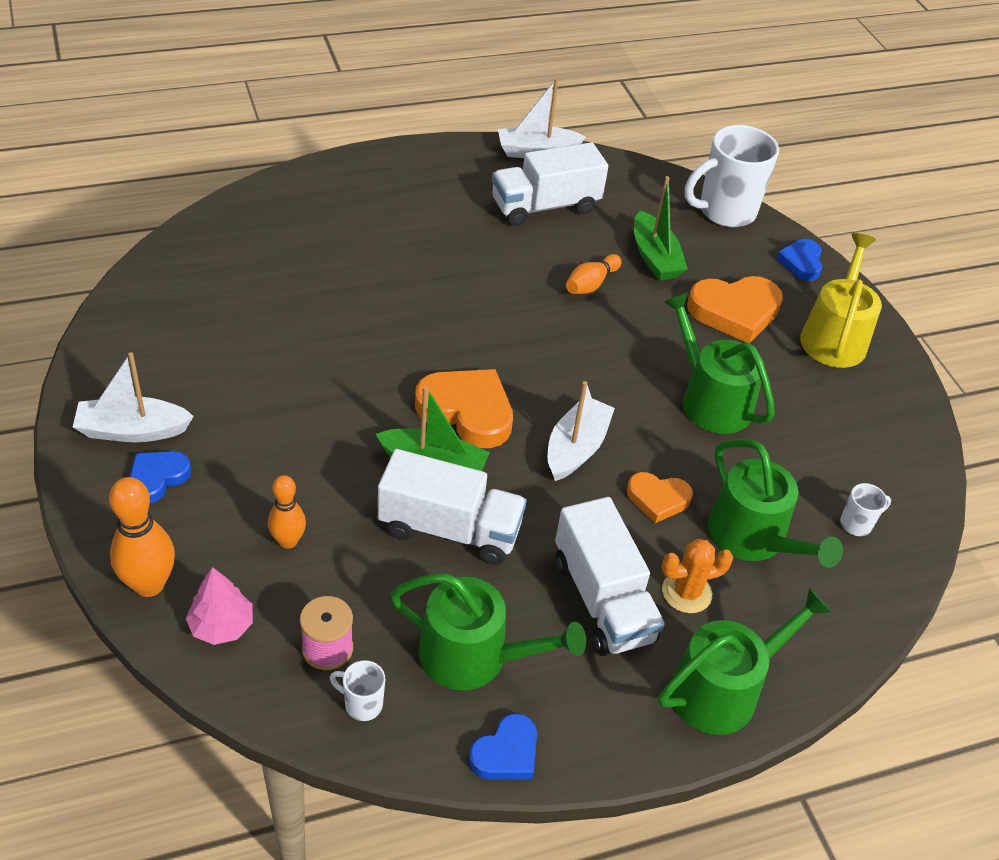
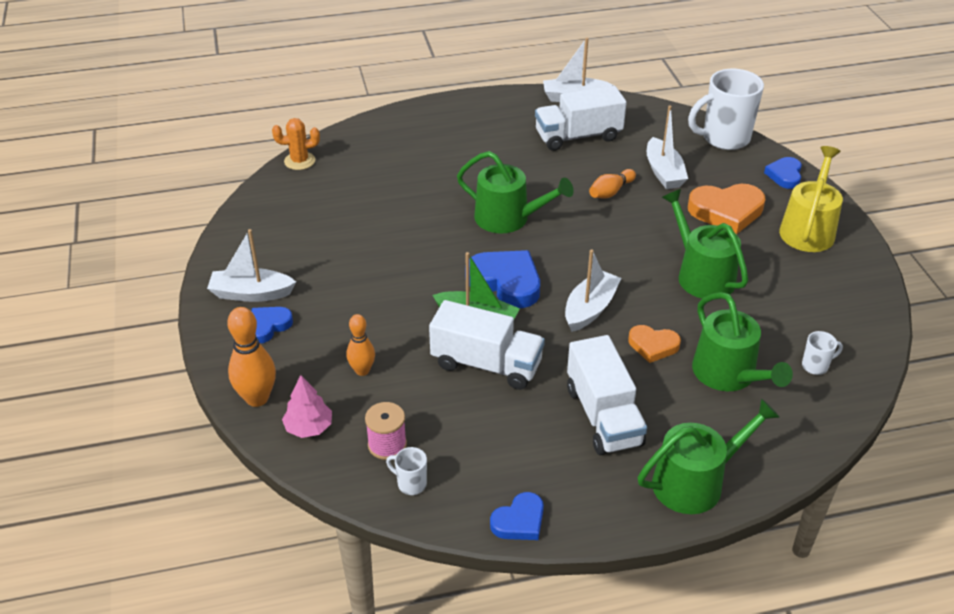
camera: 10 degrees right, 5 degrees down
green watering can [390,573,586,690] -> green watering can moved to [457,151,574,234]
orange heart [415,369,513,448] -> blue heart [465,250,540,308]
green boat [634,176,688,281] -> white boat [647,105,688,189]
orange cactus [662,539,733,613] -> orange cactus moved to [272,118,320,170]

